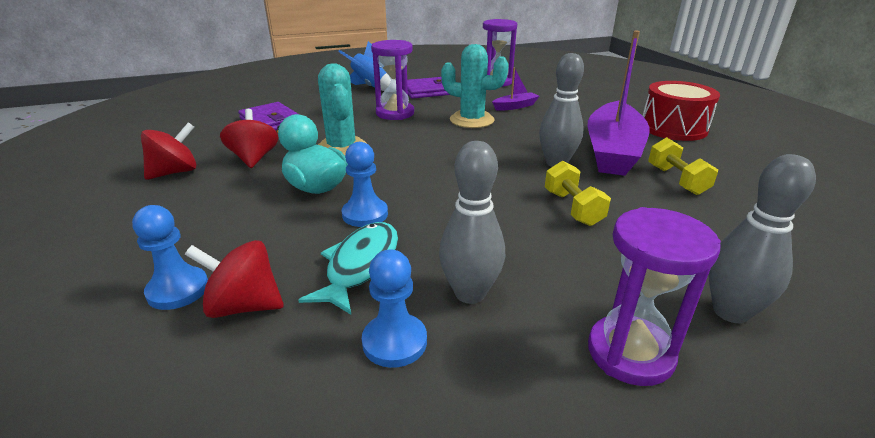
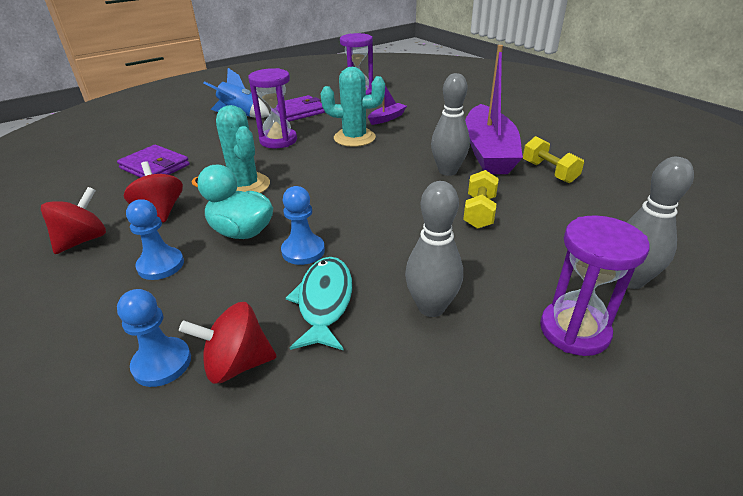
camera: 15 degrees left, 5 degrees up
blue pawn [362,250,427,368] -> blue pawn moved to [126,199,184,280]
yellow dumbbell [545,161,611,226] -> yellow dumbbell turned 45 degrees clockwise [463,170,499,229]
red drum [643,81,720,141] -> none

